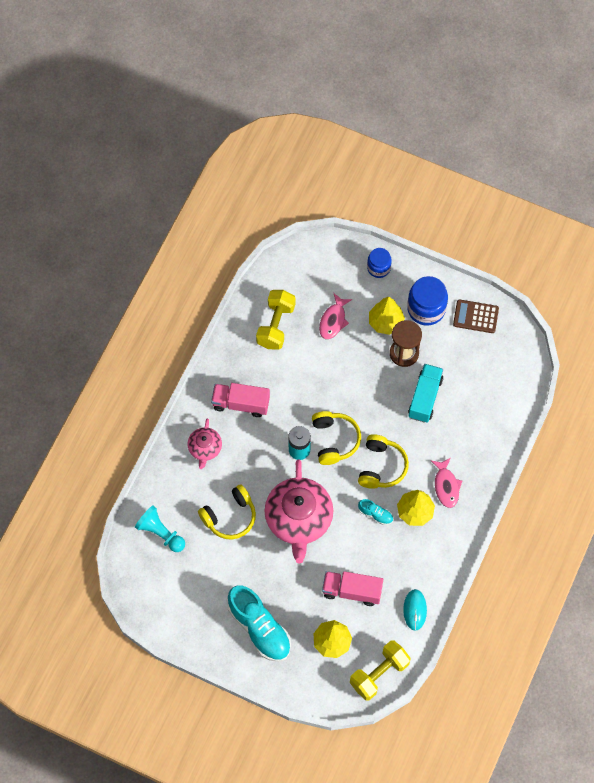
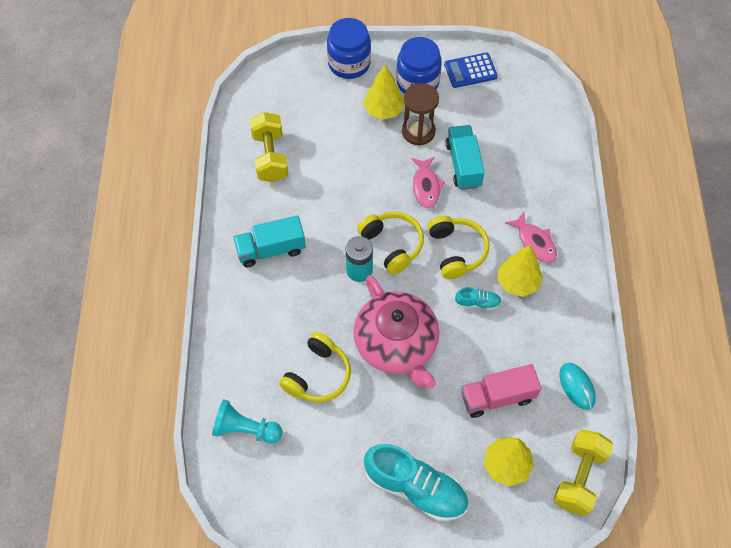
camera: 25 degrees left, 5 degrees down
pink teapot [188,418,222,469] -> none
pink truck [211,383,270,417] -> turquoise truck [233,215,306,267]
pink fish [319,293,352,339] -> pink fish moved to [411,157,445,208]
blue jar [367,248,392,278] -> blue jar [327,18,371,79], size x1.62
brown calculator [453,300,499,333] -> blue calculator [444,53,498,88]

